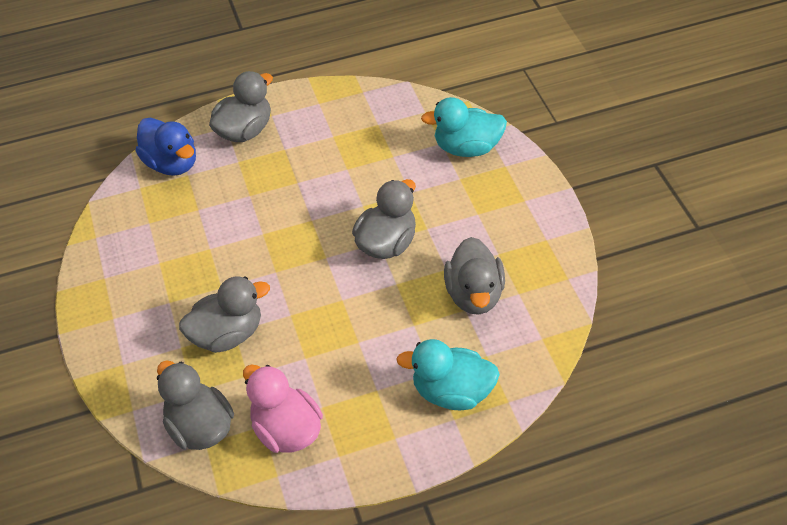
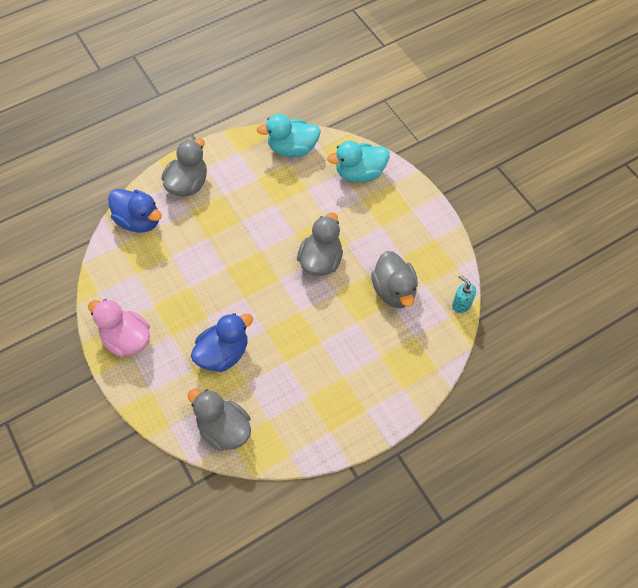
camera: 15 degrees left, 10 degrees up
grey duck [179,276,270,353] -> blue duck [191,313,253,372]
pink duck [243,364,323,453] -> pink duck moved to [88,299,150,357]
turquoise duck [396,339,500,410] -> turquoise duck moved to [257,114,321,157]
none -> turquoise soap dispenser [452,275,476,313]

